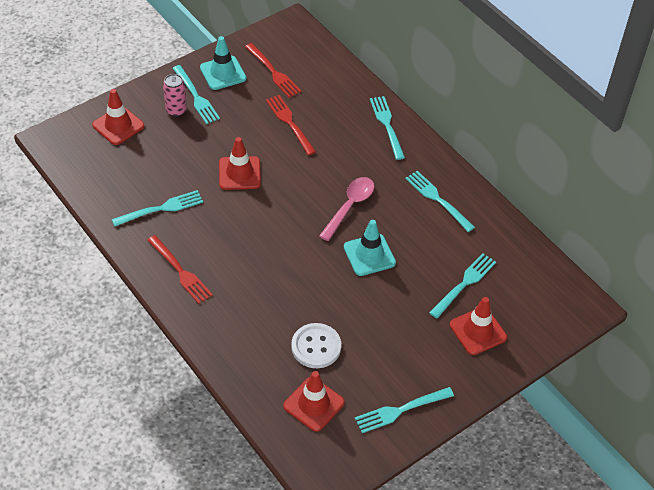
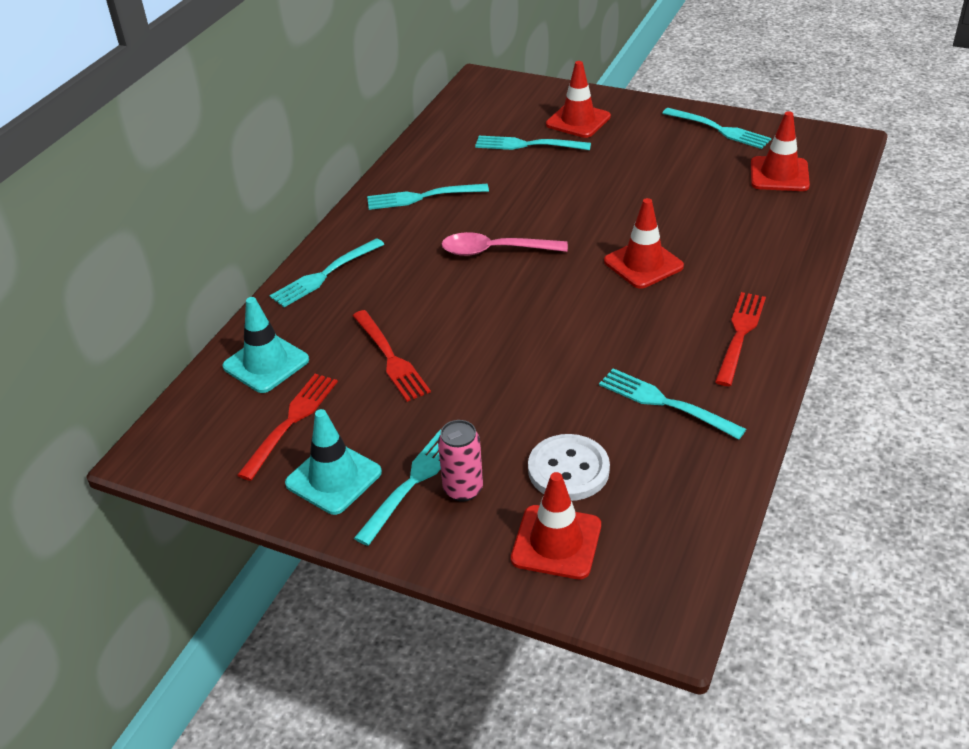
camera: 115 degrees left, 10 degrees down
red traffic cone [219,137,261,190] -> red traffic cone moved to [604,198,684,289]
red fork [266,95,316,155] -> red fork turned 60 degrees counterclockwise [353,310,431,402]
white button [291,323,341,368] -> white button moved to [528,434,610,501]
turquoise traffic cone [344,220,396,276] -> turquoise traffic cone moved to [222,297,309,393]
turquoise fork [405,171,475,232] -> turquoise fork turned 60 degrees clockwise [367,184,489,210]

